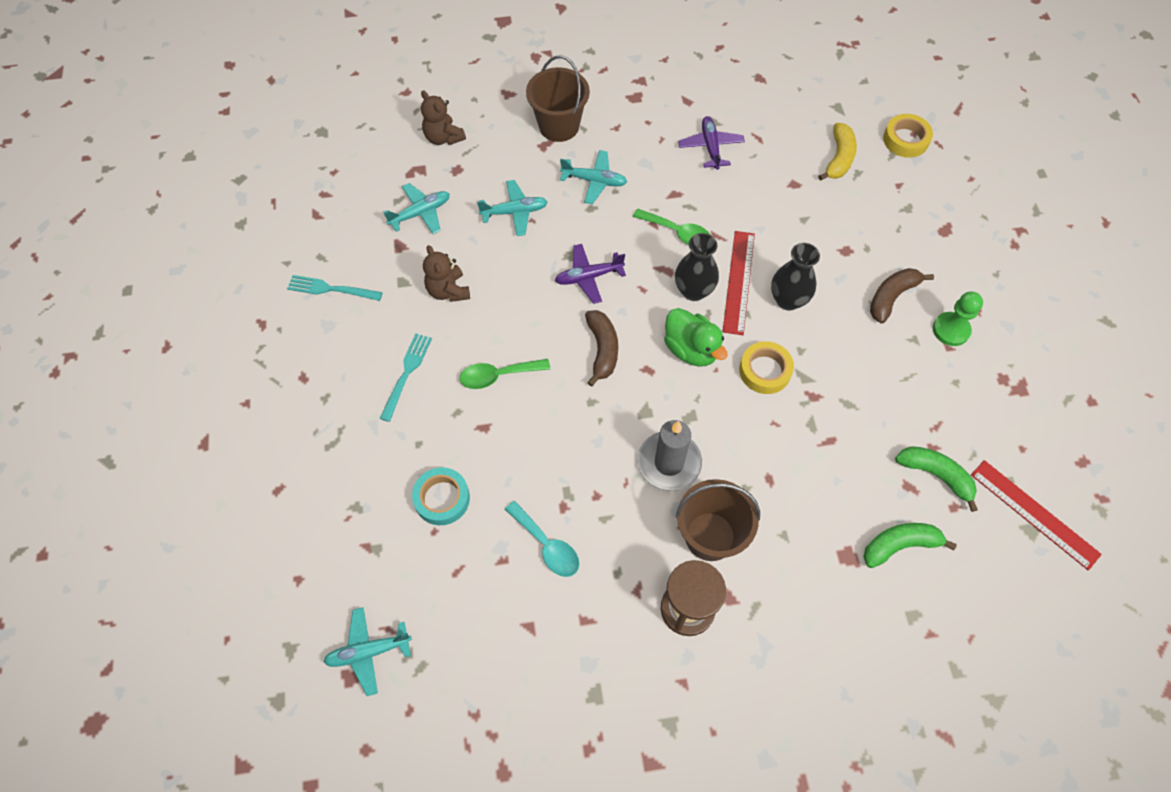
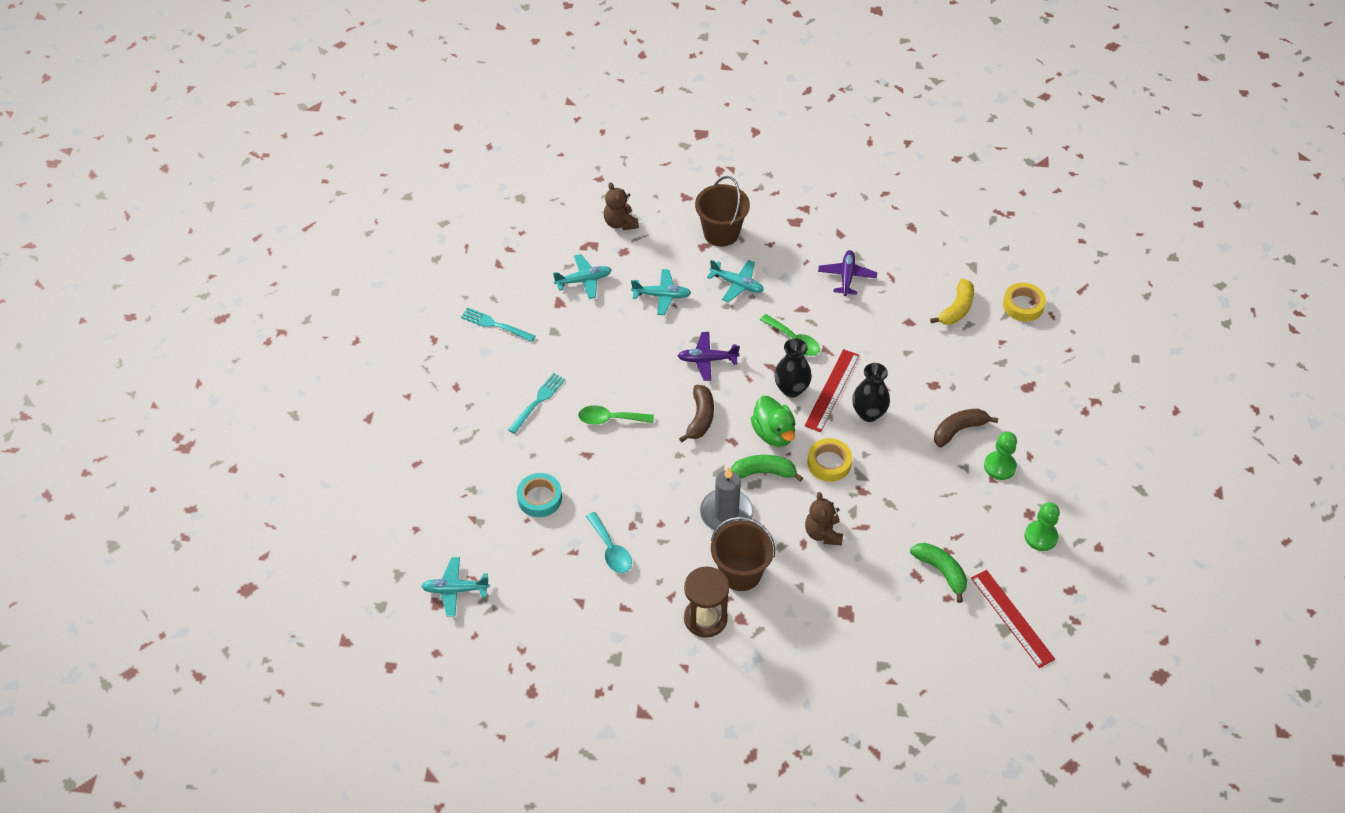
camera: 15 degrees right, 10 degrees down
brown teddy bear [423,245,470,302] -> brown teddy bear moved to [805,492,843,545]
green banana [863,523,957,568] -> green banana moved to [731,455,803,482]
none -> green pawn [1025,502,1060,551]

